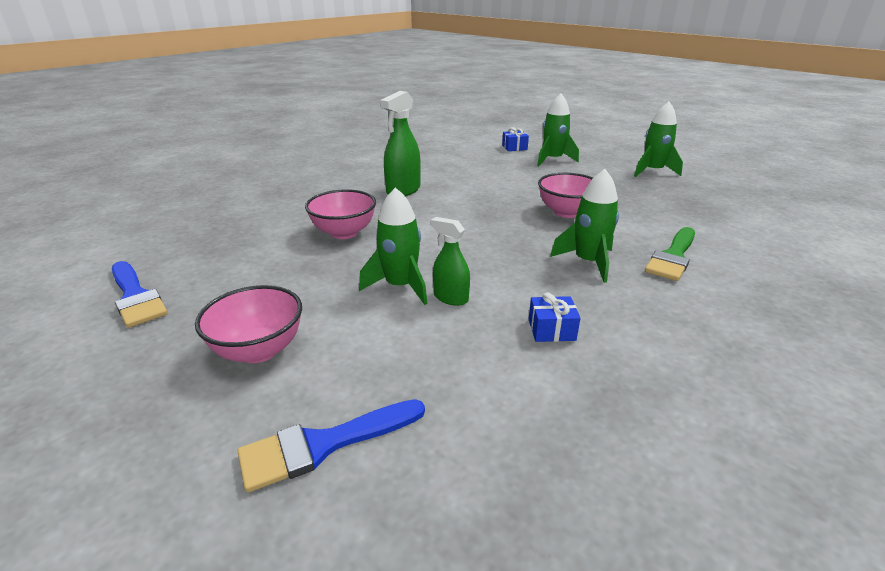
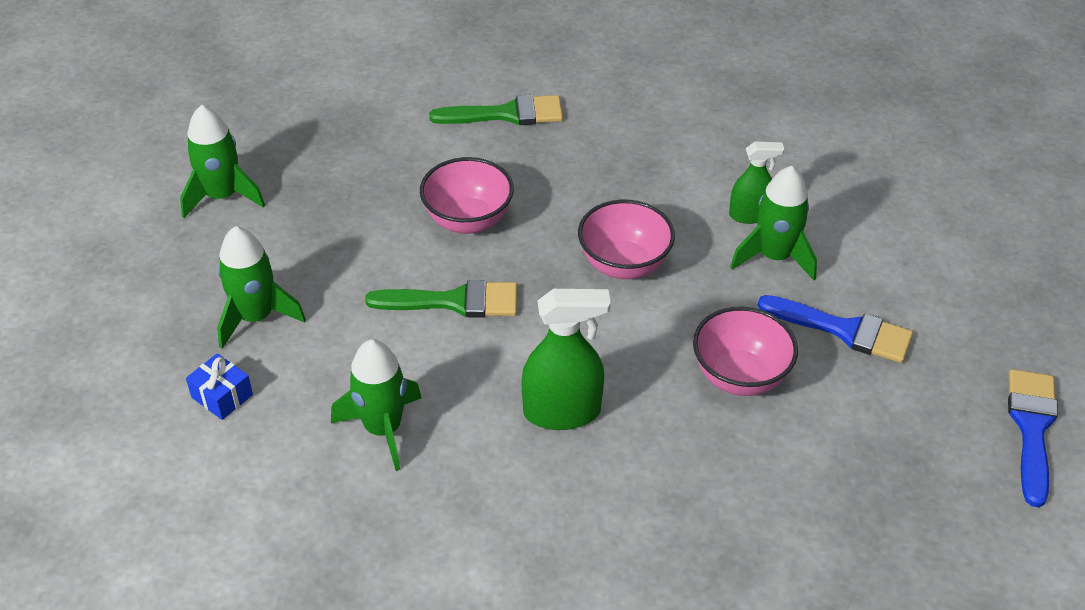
camera: 130 degrees left, 15 degrees up
pink bowl [195,285,302,363] -> pink bowl moved to [578,199,675,279]
blue brush [237,399,425,492] -> blue brush moved to [758,295,913,363]
green spray bottle [431,217,470,306] -> green spray bottle turned 90 degrees counterclockwise [729,142,784,224]
blue gift [529,292,581,342] -> none
green rocket [550,169,619,283] -> green rocket moved to [331,339,422,471]
none -> green brush [365,280,517,317]

